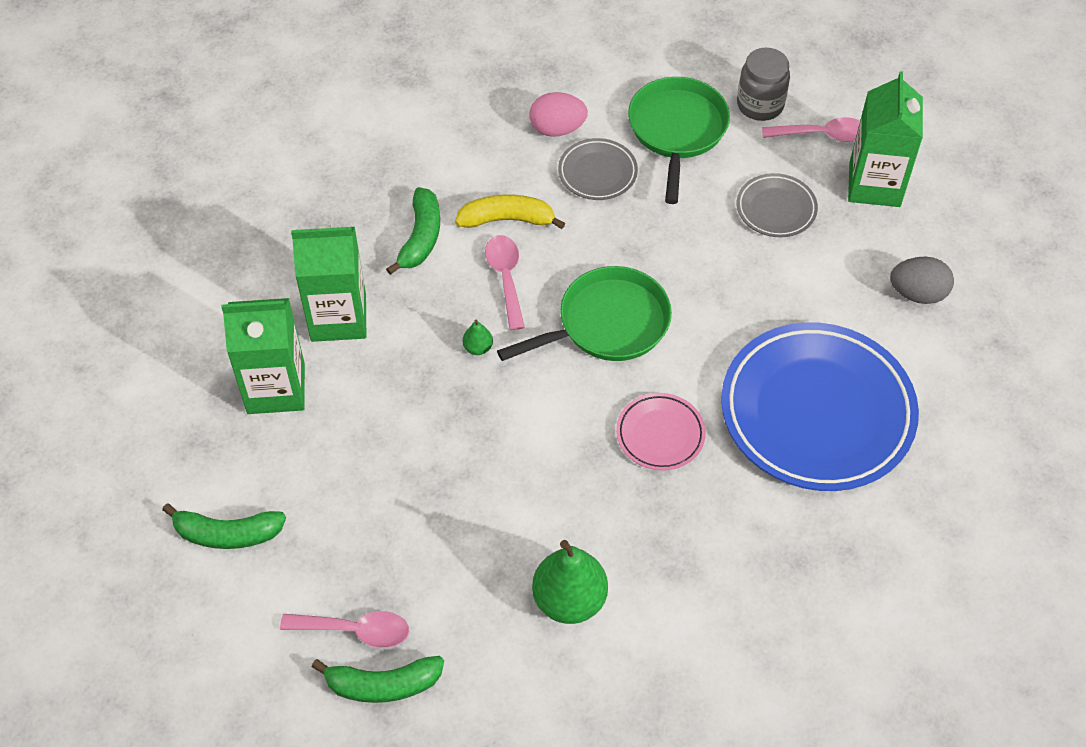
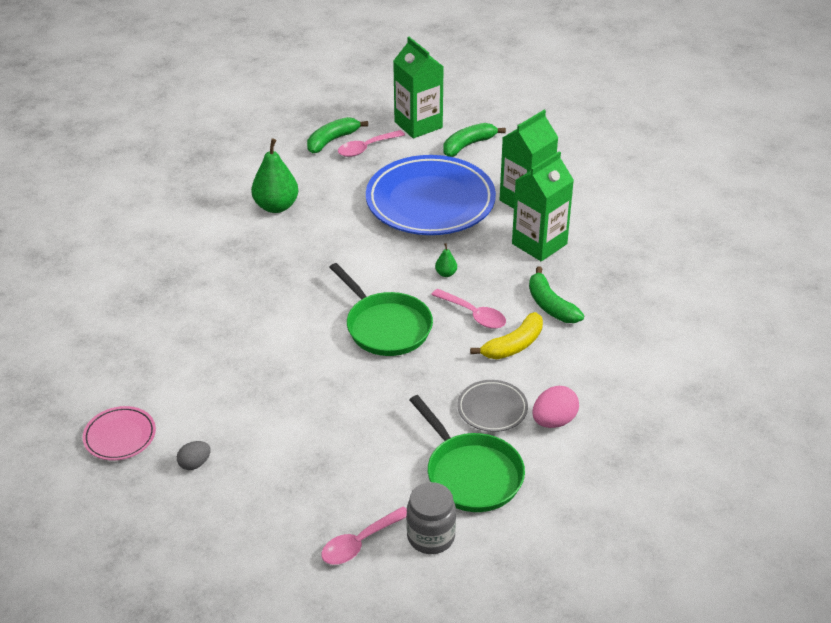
camera: 140 degrees right, 15 degrees down
green pan [497,266,672,361] -> green pan turned 60 degrees counterclockwise [329,263,433,356]
pink plate [616,393,706,471] -> pink plate moved to [83,406,156,460]
blue plate [721,322,919,491] -> blue plate moved to [366,155,496,235]
grey plate [737,173,818,237] -> none
green carton [848,71,923,207] -> green carton moved to [393,37,444,138]
grey egg [890,257,954,304] -> grey egg [177,441,211,470], size x0.65

